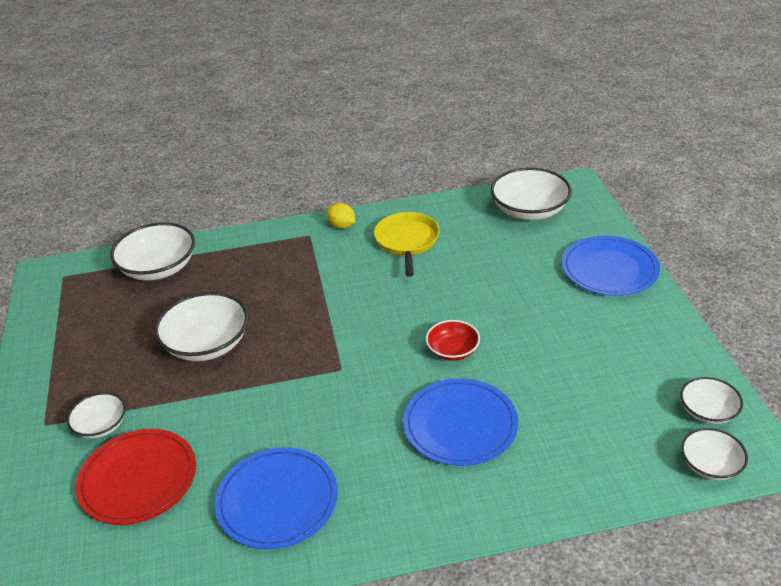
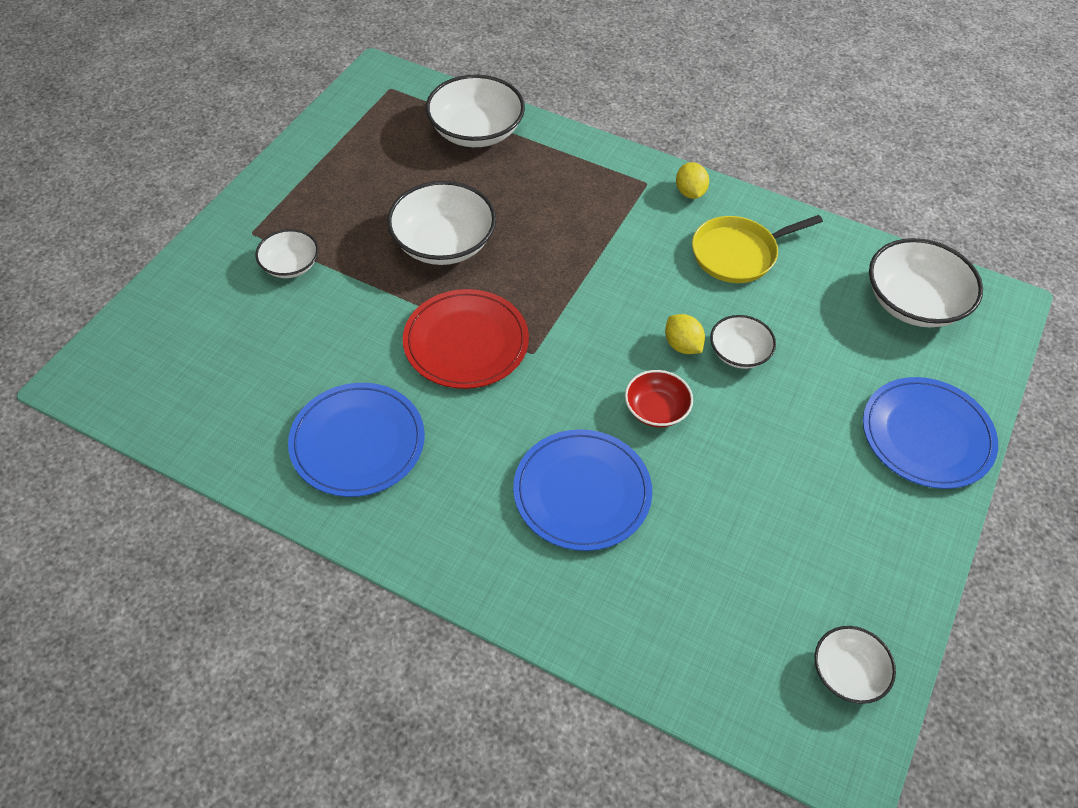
camera: 35 degrees right, 15 degrees up
red plate [76,429,196,525] -> red plate moved to [403,289,529,389]
yellow pan [374,212,439,277] -> yellow pan turned 150 degrees counterclockwise [692,215,823,283]
white bowl [681,428,748,480] -> white bowl moved to [710,315,776,369]
none -> yellow lemon [665,314,705,354]

